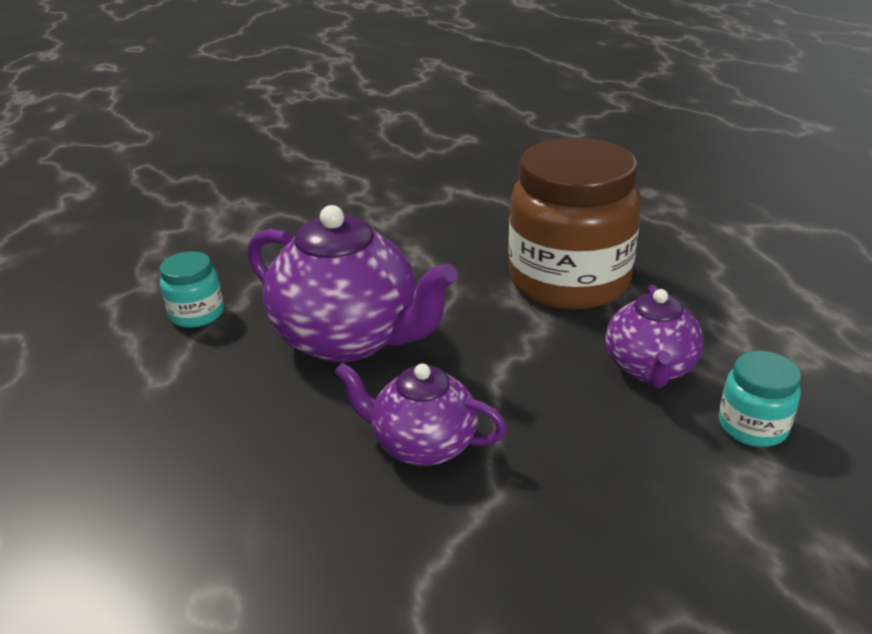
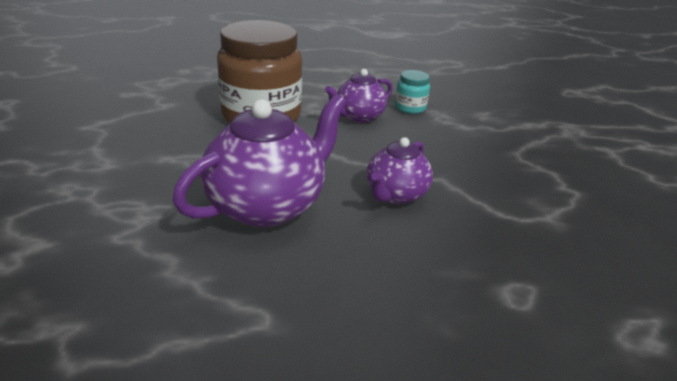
camera: 80 degrees left, 0 degrees up
turquoise jar [160,251,224,328] -> none
purple teapot [605,284,703,388] -> purple teapot turned 120 degrees clockwise [325,69,392,123]

